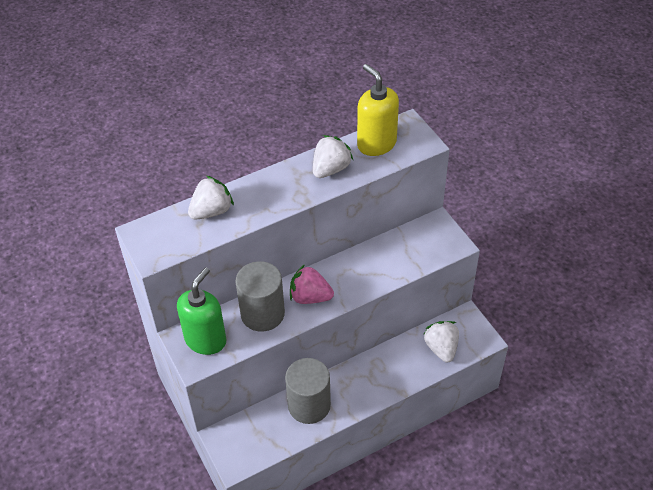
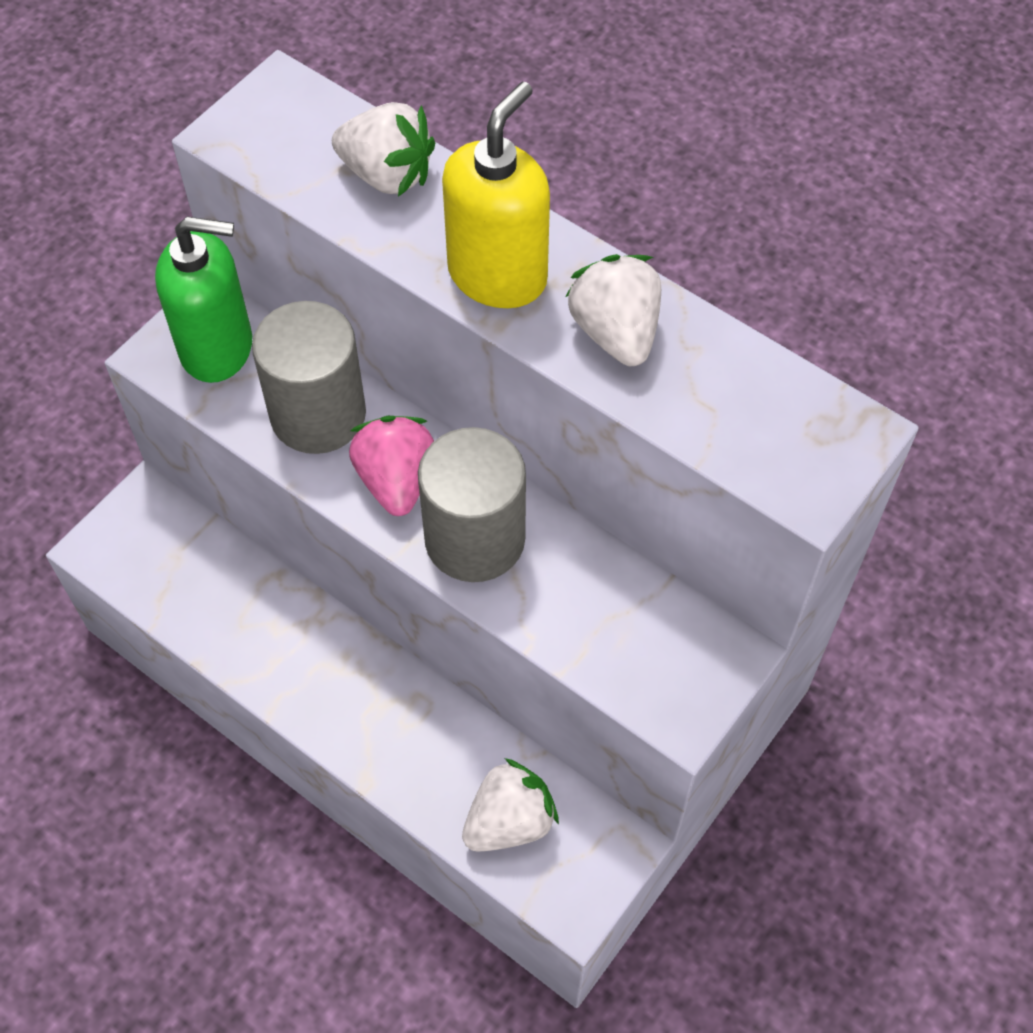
camera: 65 degrees right, 10 degrees up
grey cylinder [285,358,331,424] -> grey cylinder moved to [418,427,526,582]
white strawberry [313,135,353,178] -> white strawberry turned 120 degrees counterclockwise [566,254,661,366]
yellow soap dispenser [357,64,399,156] -> yellow soap dispenser moved to [442,82,550,308]

